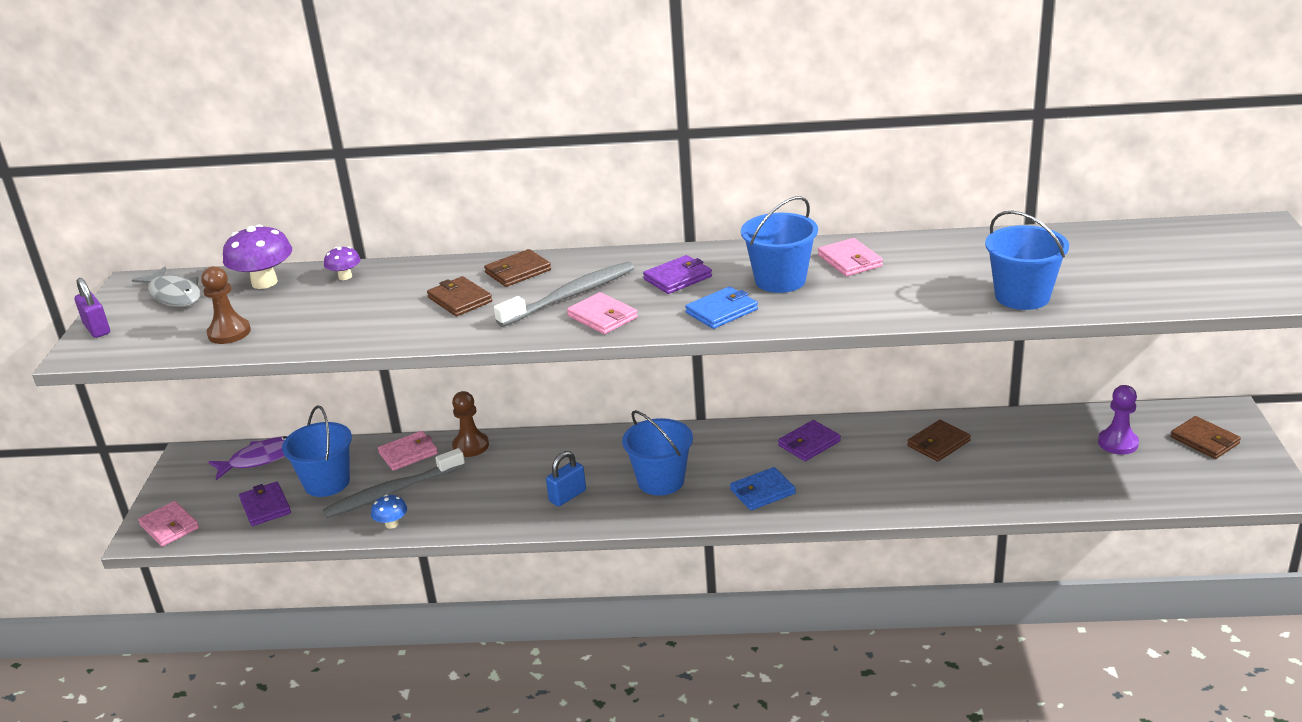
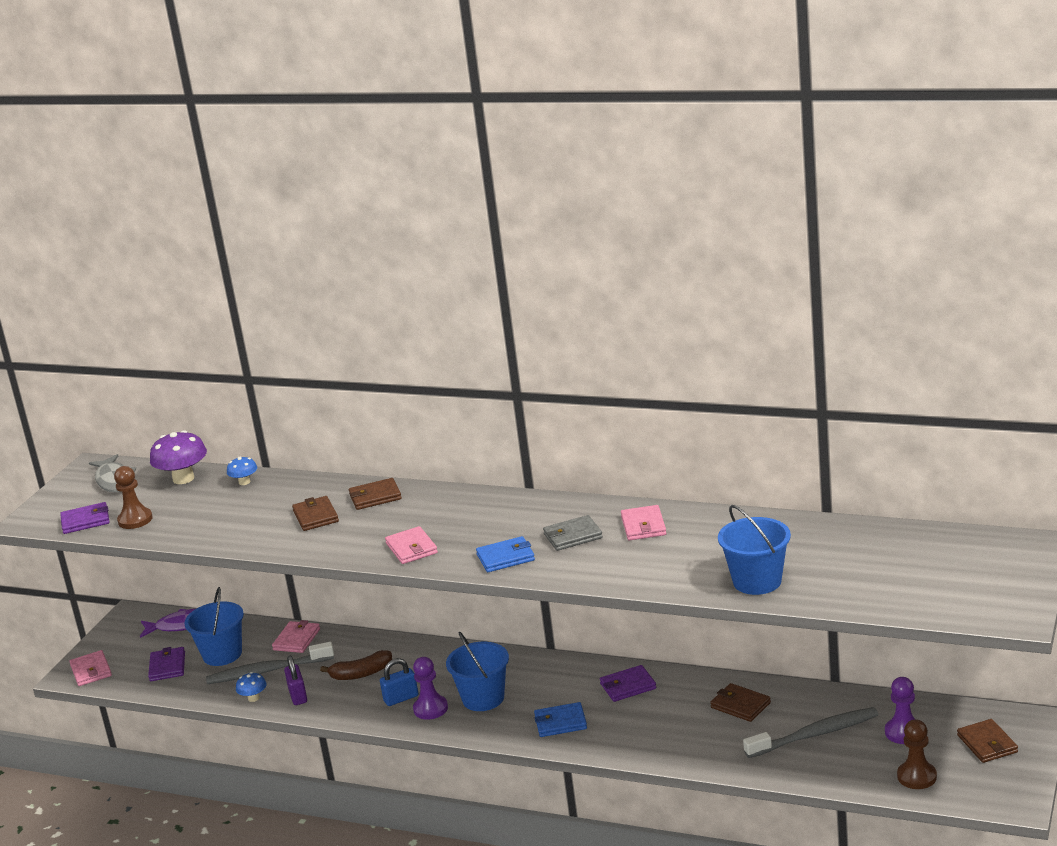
camera: 20 degrees right, 5 degrees down
purple padlock [75,278,110,338] -> purple padlock moved to [284,656,307,705]
purple mushroom [324,247,360,280] -> blue mushroom [227,457,257,485]
pink wallet [378,431,438,471] -> pink wallet turned 60 degrees counterclockwise [272,620,320,653]
brown pawn [452,391,489,457] -> brown pawn moved to [897,719,937,789]
grey toothbrush [494,262,635,327] -> grey toothbrush moved to [743,707,879,758]
purple wallet [643,255,712,294] -> purple wallet moved to [60,502,109,534]
blue bucket [741,196,818,293] -> grey wallet [543,515,603,551]
brown wallet [907,420,971,462] -> brown wallet turned 60 degrees clockwise [710,683,771,722]
none -> brown banana [320,650,392,680]
none -> purple pawn [413,657,448,720]

